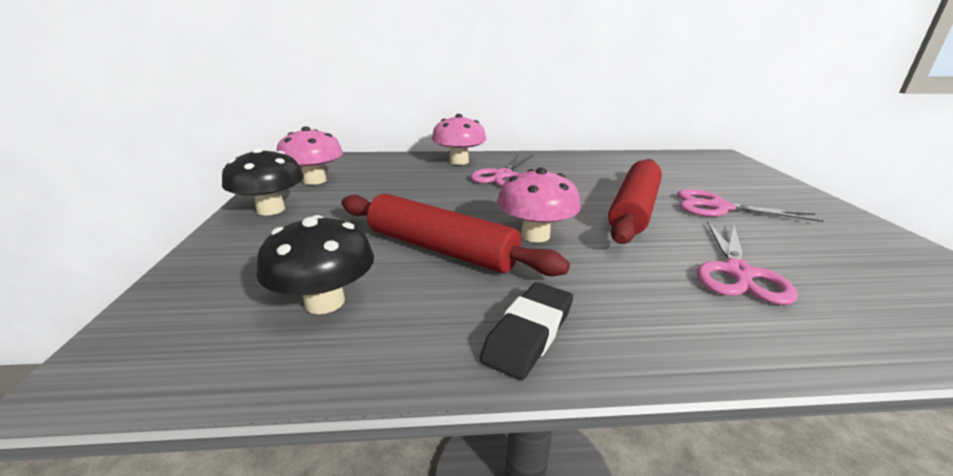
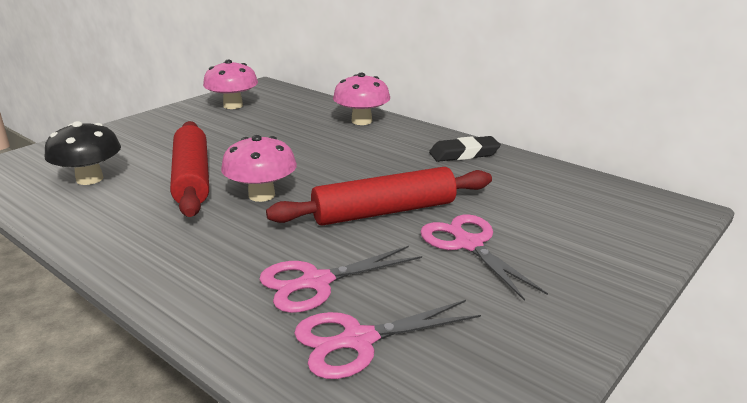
camera: 45 degrees right, 0 degrees up
black mushroom [222,147,304,215] -> none
pink scissors [471,154,533,186] -> pink scissors moved to [294,300,481,379]
black eraser [480,282,573,380] -> black eraser moved to [429,136,501,162]

